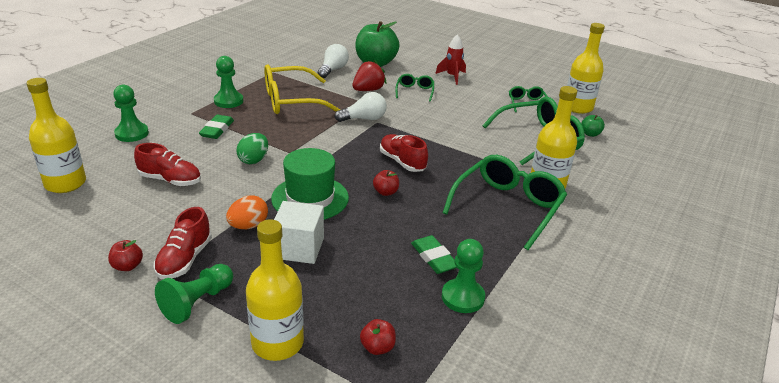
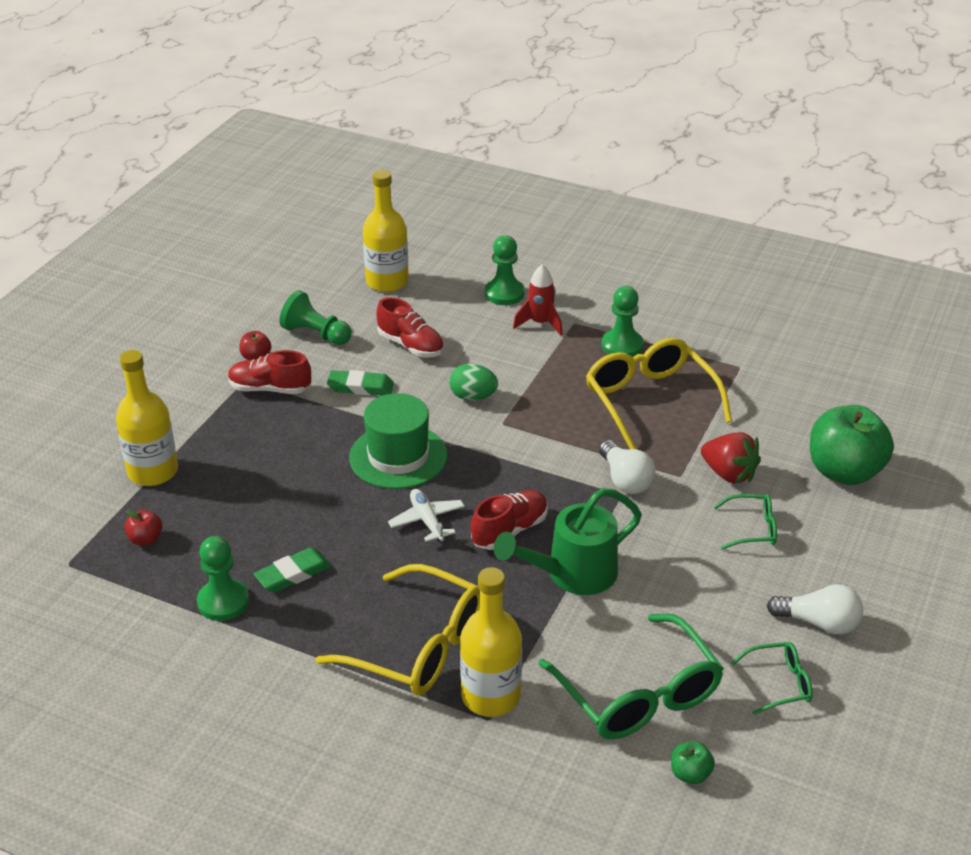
camera: 85 degrees right, 5 degrees up
red shoe [134,143,201,186] -> red shoe turned 60 degrees counterclockwise [376,297,444,357]
green pawn [155,264,233,324] -> green pawn moved to [280,290,351,345]
green eraser [199,115,234,139] -> green eraser moved to [327,370,394,395]
orange egg [226,195,268,229] -> none
white cube [274,201,324,264] -> none
white light bulb [318,44,349,78] -> white light bulb moved to [767,584,863,634]
red apple [373,170,399,196] -> white plane [388,489,465,542]
red rocket [435,34,466,85] -> red rocket moved to [513,264,563,336]
green glasses [443,155,567,250] -> yellow glasses [315,564,480,696]
yellow bottle [567,23,605,114] -> none
none -> green watering can [494,488,642,595]

